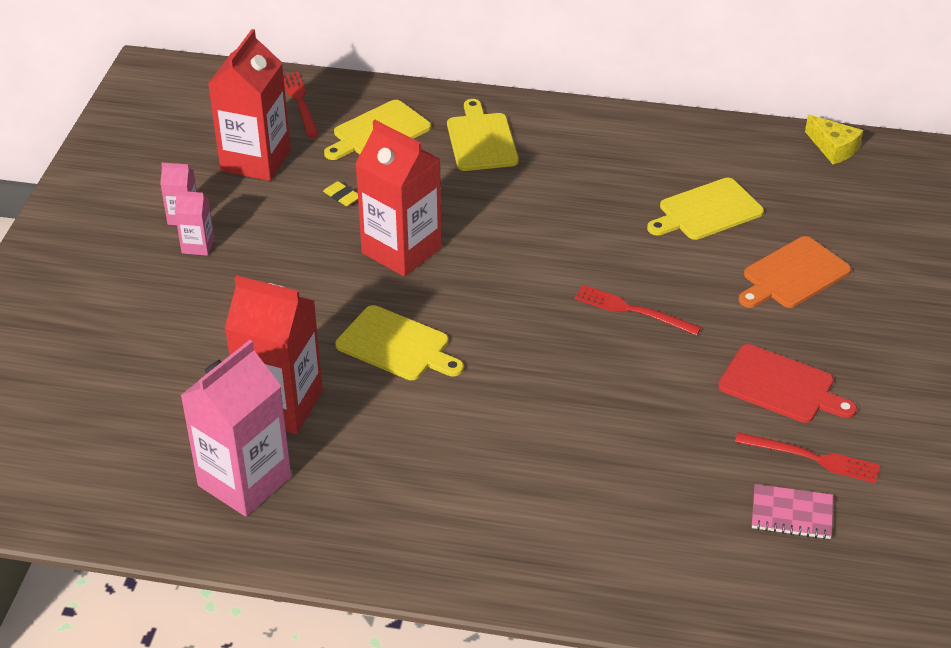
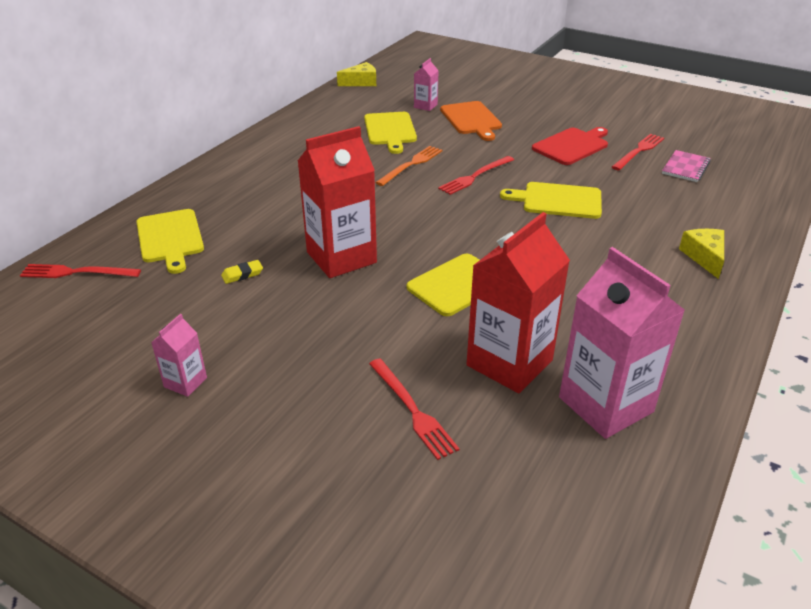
camera: 70 degrees left, 5 degrees down
pink carton [175,191,214,256] -> pink carton moved to [414,58,439,111]
red carton [208,29,291,181] -> none
yellow cutting board [447,99,519,171] -> yellow cutting board moved to [500,182,602,219]
none -> red fork [369,359,460,460]
none -> orange fork [375,146,442,186]
none -> yellow cheese [679,229,724,279]

